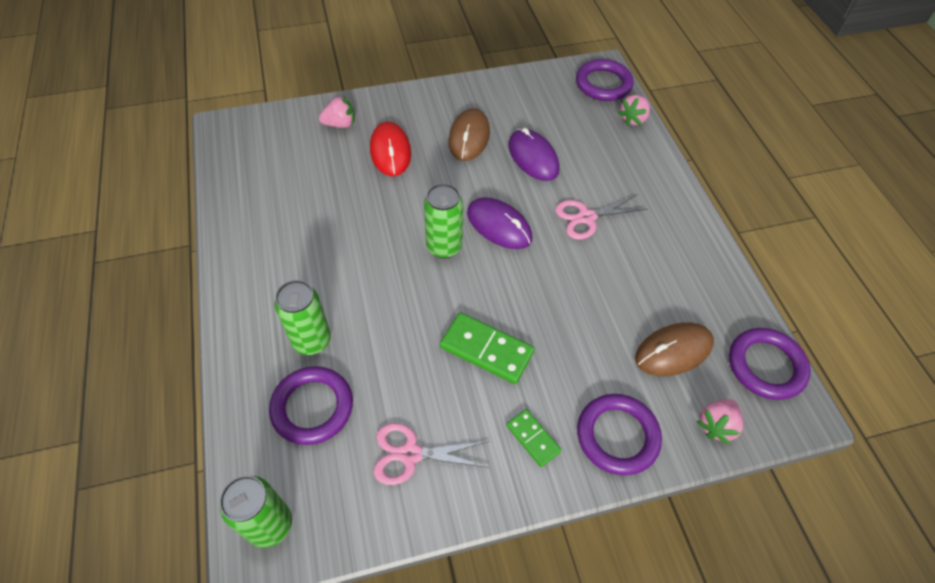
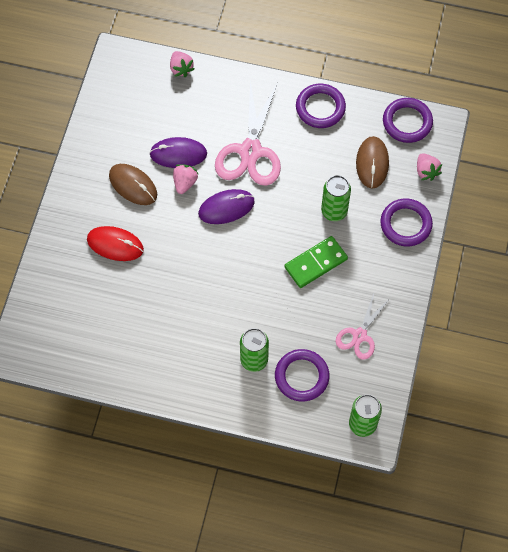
camera: 60 degrees left, 10 degrees up
pink strawberry [319,96,355,128] -> pink strawberry moved to [173,164,198,194]
green can [424,183,463,258] -> green can moved to [321,175,351,221]
green domino [506,409,562,467] -> none
pink scissors [555,194,647,239] -> pink scissors [215,80,281,186], size x1.75
purple ring [576,59,634,101] -> purple ring moved to [296,84,346,128]

